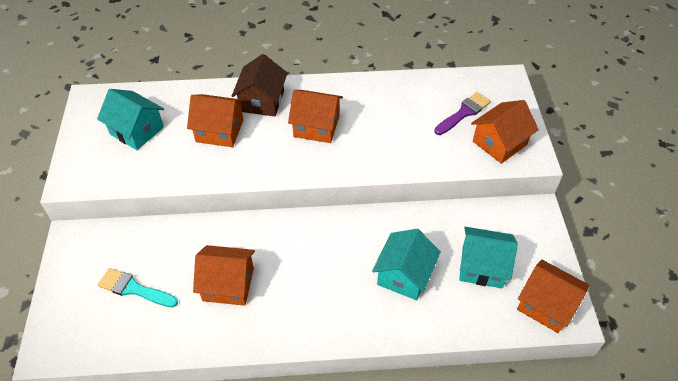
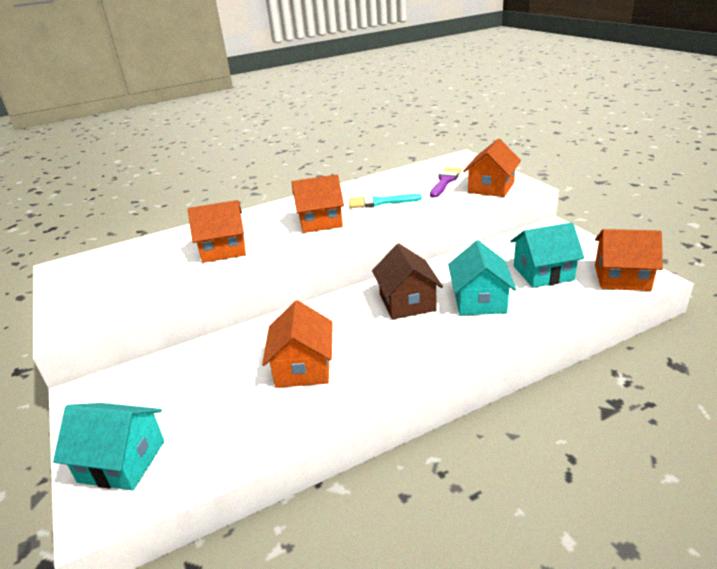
camera: 20 degrees left, 20 degrees down
turquoise house [97,89,164,150] -> turquoise house moved to [53,403,164,490]
turquoise brush [98,268,178,307] -> turquoise brush moved to [349,194,422,208]
orange house [193,245,255,306] -> orange house turned 75 degrees counterclockwise [262,300,333,388]
brown house [232,54,288,116] -> brown house moved to [372,244,443,320]

